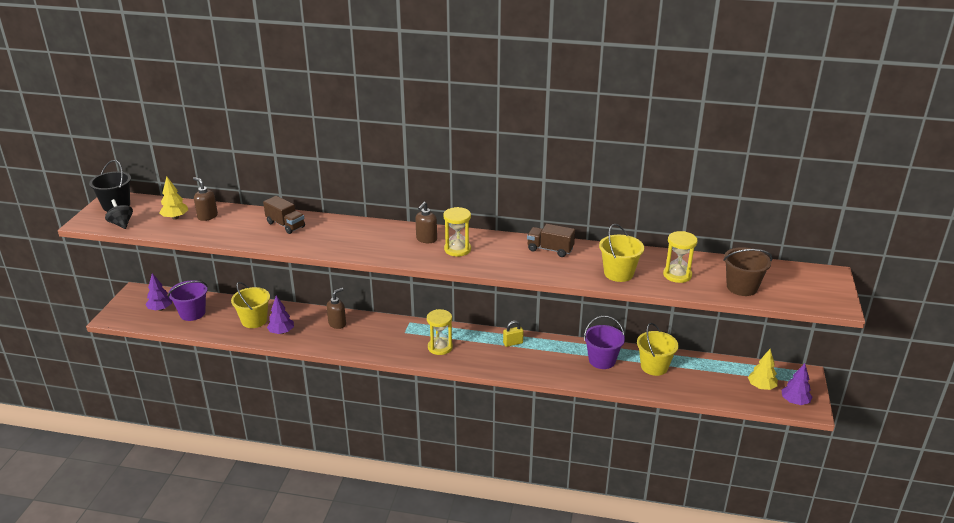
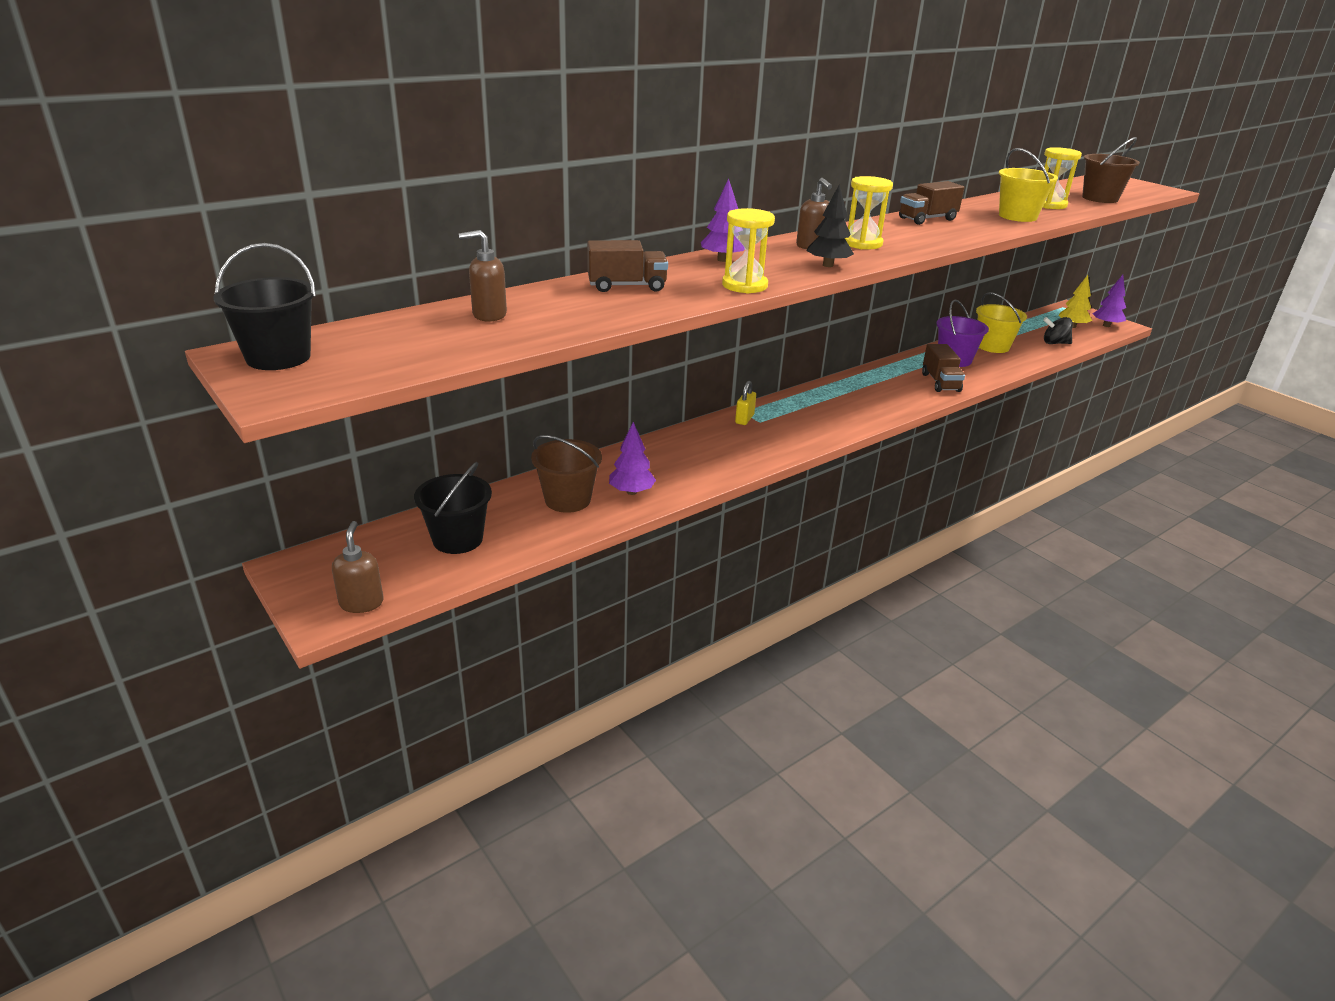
camera: 50 degrees left, 0 degrees up
black spinning top [105,199,133,229] -> black spinning top moved to [1043,317,1073,344]
purple tree [145,273,172,311] -> purple tree moved to [701,179,745,262]
yellow tree [159,177,188,219] -> none
purple bucket [168,280,208,321] -> black bucket [414,462,492,554]
yellow bucket [231,282,270,328] -> brown bucket [531,435,602,513]
brown soap dispenser [327,288,346,329] -> brown soap dispenser moved to [332,521,383,613]
yellow hourglass [427,309,453,355] -> yellow hourglass moved to [722,208,775,294]
yellow padlock [503,321,524,347] -> yellow padlock moved to [735,381,756,425]
none -> black tree [806,184,854,267]
none -> brown truck [922,344,965,392]

